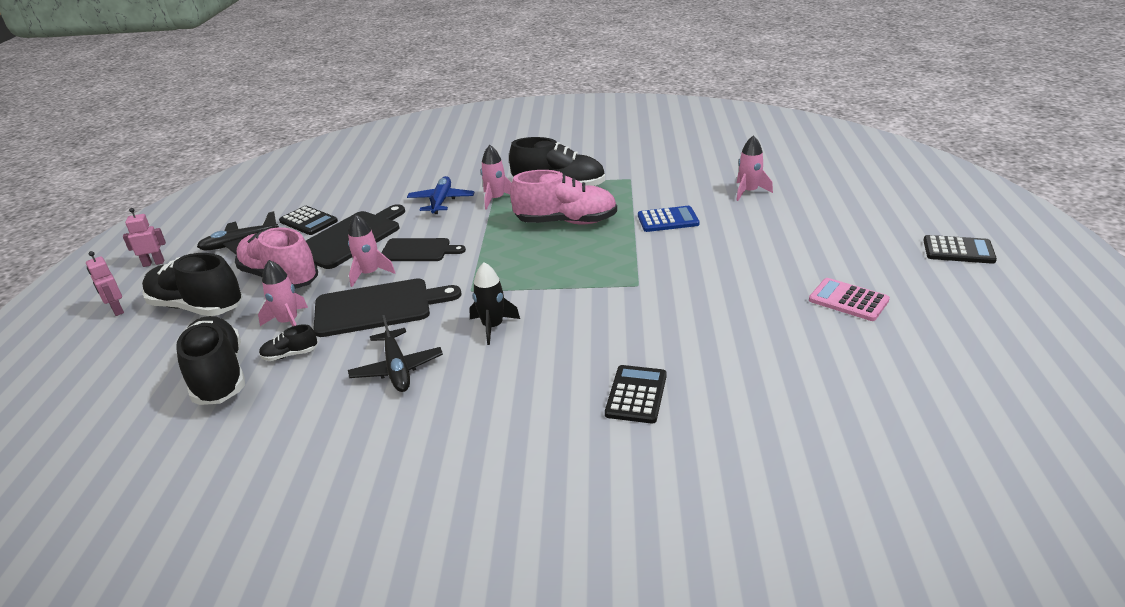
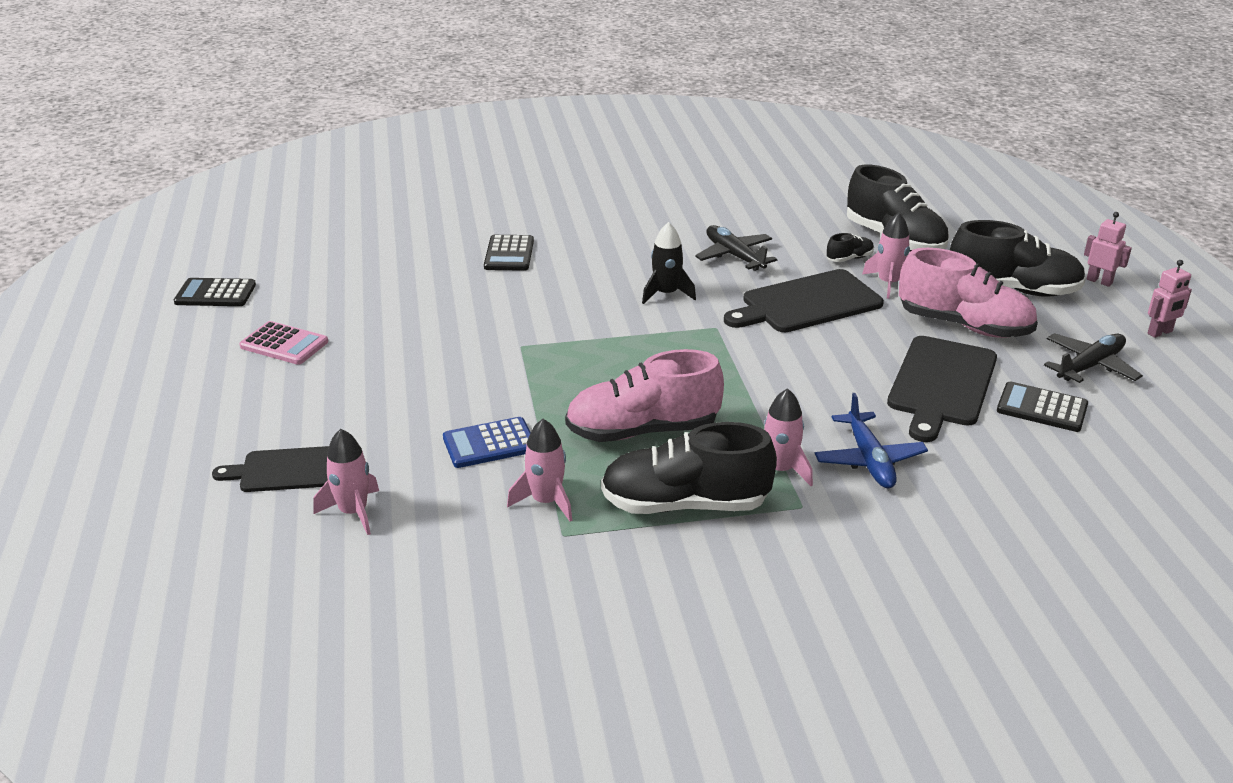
camera: 165 degrees right, 0 degrees up
pink rocket [348,214,396,287] -> pink rocket moved to [507,419,572,522]
black cutting board [381,238,466,261] -> black cutting board moved to [212,446,329,492]
black calculator [923,235,997,264] -> black calculator moved to [174,278,256,306]

